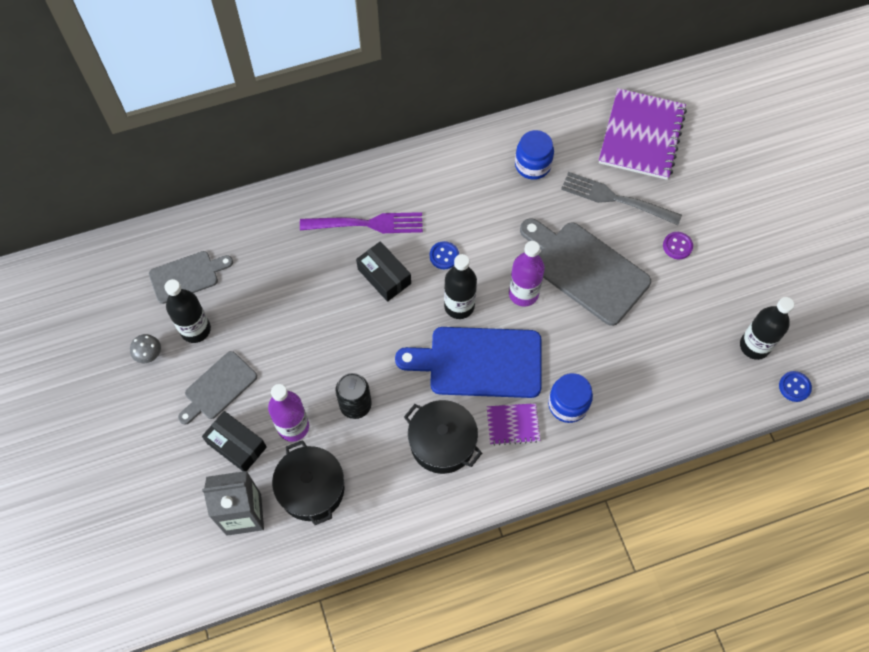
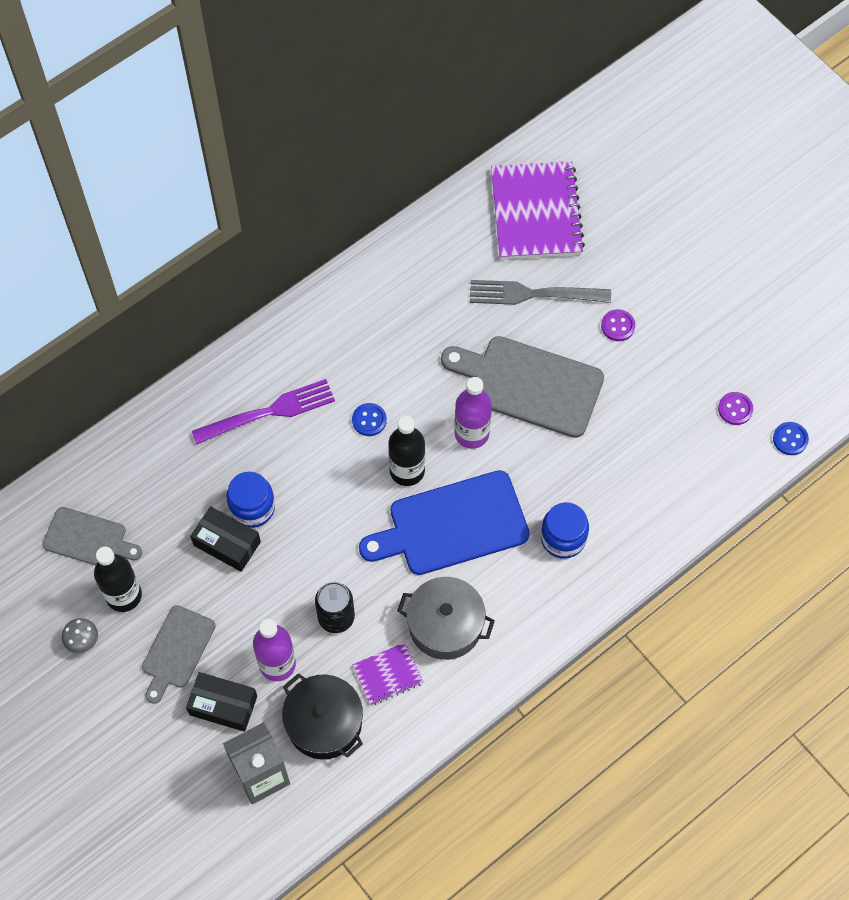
camera: 20 degrees left, 0 degrees up
grey cutting board [149,251,233,304] -> grey cutting board turned 60 degrees clockwise [43,507,142,565]
black box [356,241,411,302] -> black box moved to [190,506,261,572]
black pot [404,400,482,474] -> grey pot [397,577,495,660]
purple notebook [487,403,541,446] -> purple notebook moved to [353,642,424,705]
blue jar [515,130,554,180] -> blue jar moved to [226,471,275,528]
black bottle [740,297,794,360] -> purple button [718,392,753,425]

